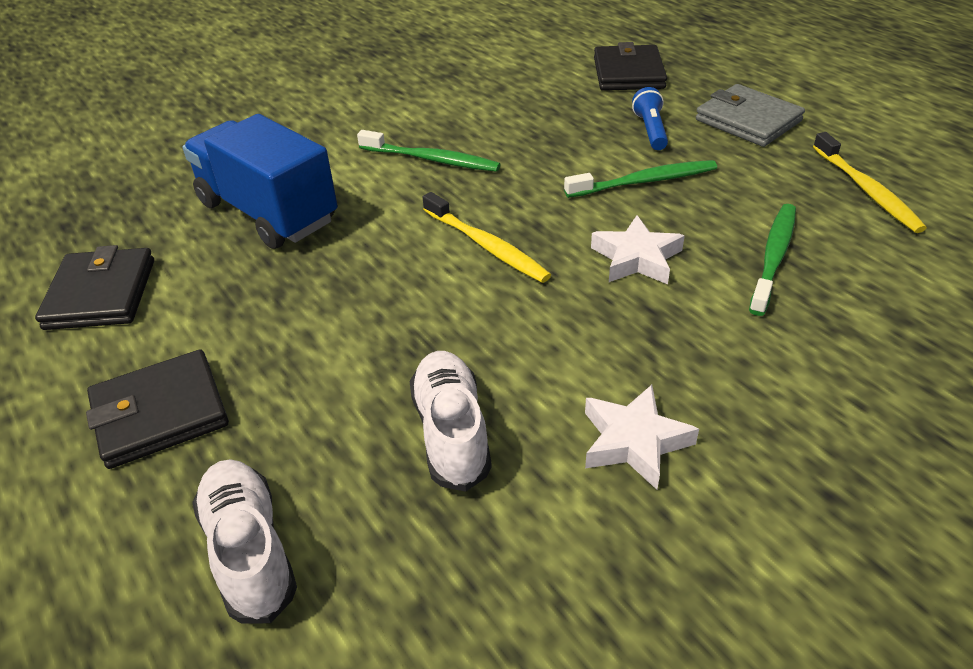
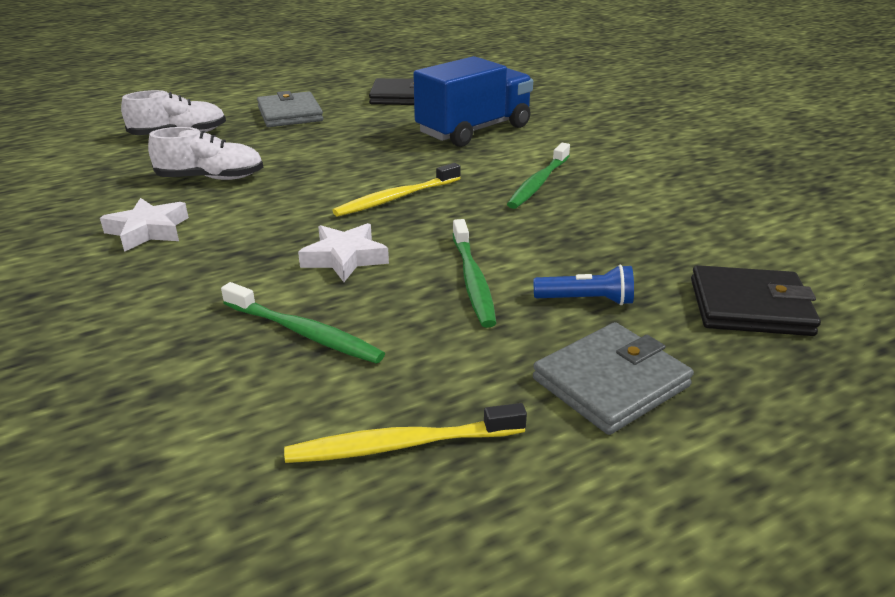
camera: 95 degrees right, 10 degrees down
black wallet [86,349,229,469] -> grey wallet [257,91,324,127]

